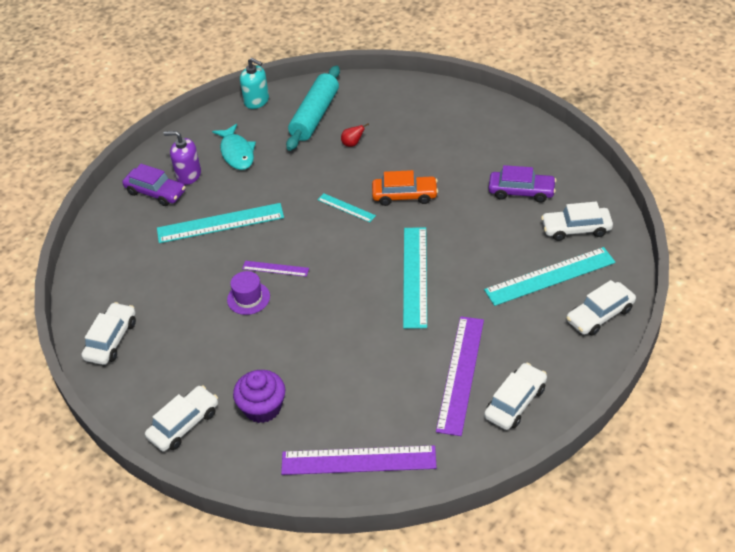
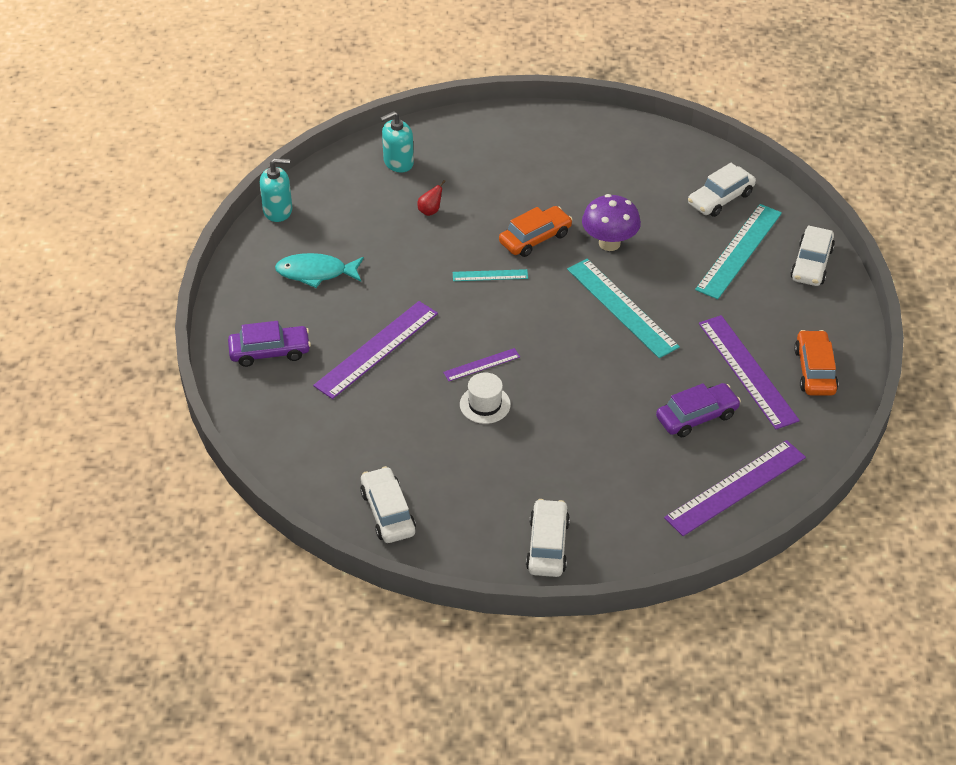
camera: 40 degrees left, 0 degrees up
turquoise ruler [157,203,284,243] -> purple ruler [313,301,438,399]
purple soap dispenser [164,131,201,185] -> none
turquoise fish [212,124,256,170] -> turquoise fish turned 150 degrees clockwise [275,253,364,288]
purple hat [227,271,270,315] -> white hat [460,372,511,424]
purple cupcake [233,370,285,423] -> none
turquoise rolling pin [286,66,340,151] -> none
white car [484,363,547,430] -> orange car [794,330,838,396]
purple car [488,165,556,202] -> purple car moved to [656,383,741,437]
none -> turquoise soap dispenser [380,111,414,173]
none -> purple mushroom [582,194,641,251]

